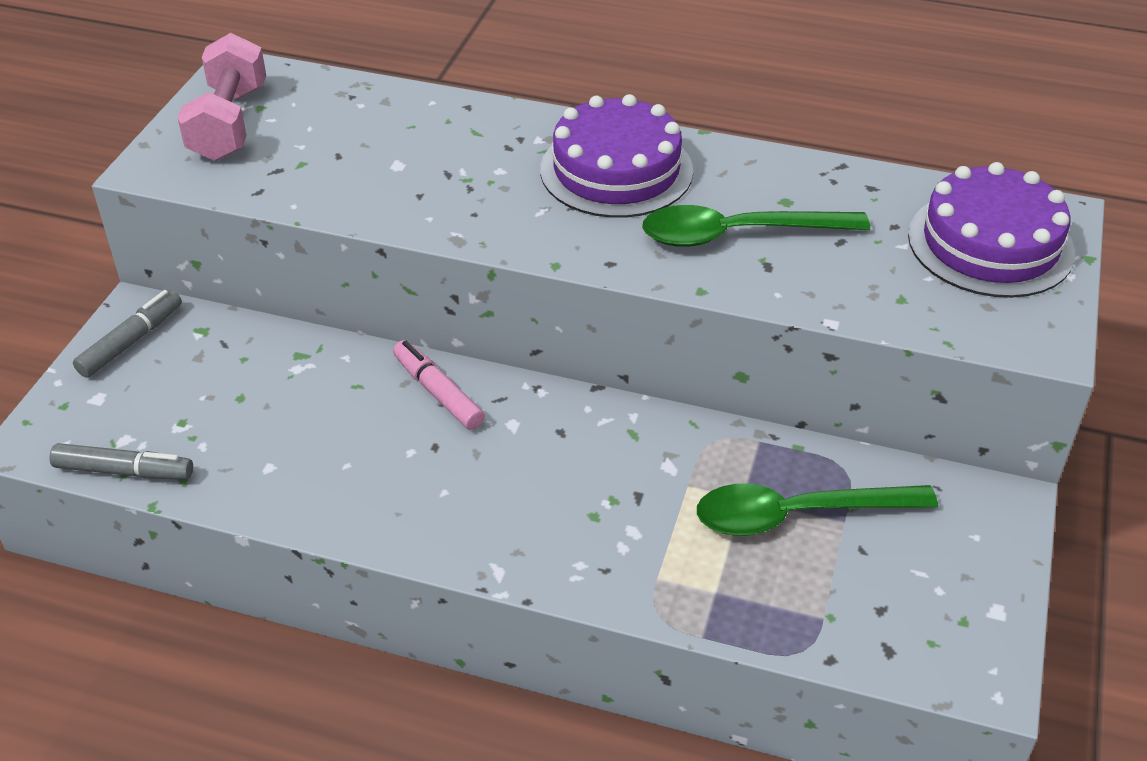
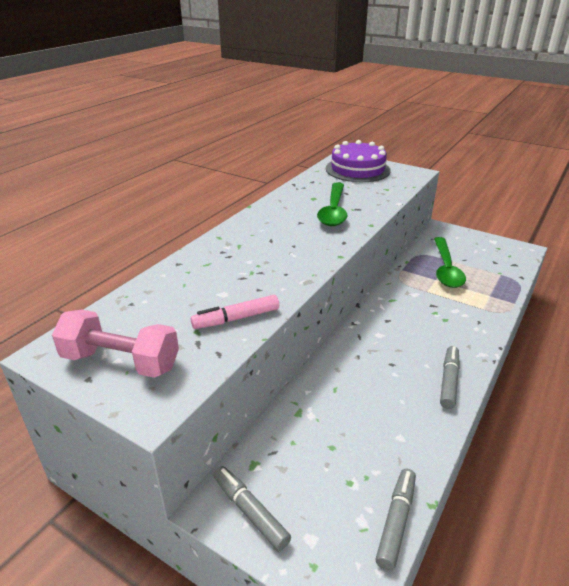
camera: 75 degrees left, 10 degrees down
pink marker [393,340,485,430] -> pink marker moved to [191,295,279,329]
purple cake [540,94,693,218] -> none
none -> grey marker [440,346,460,409]

